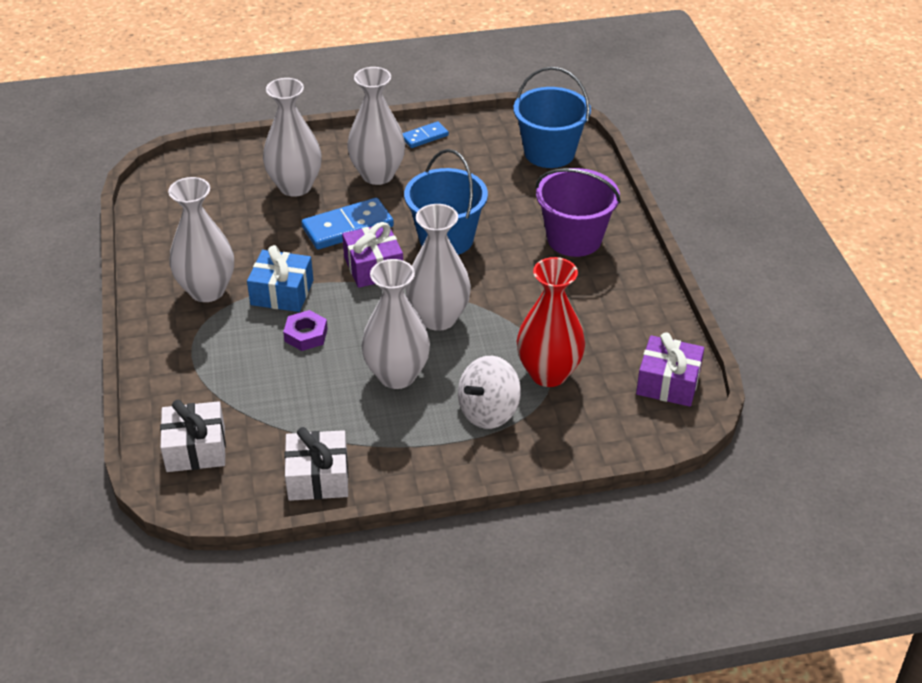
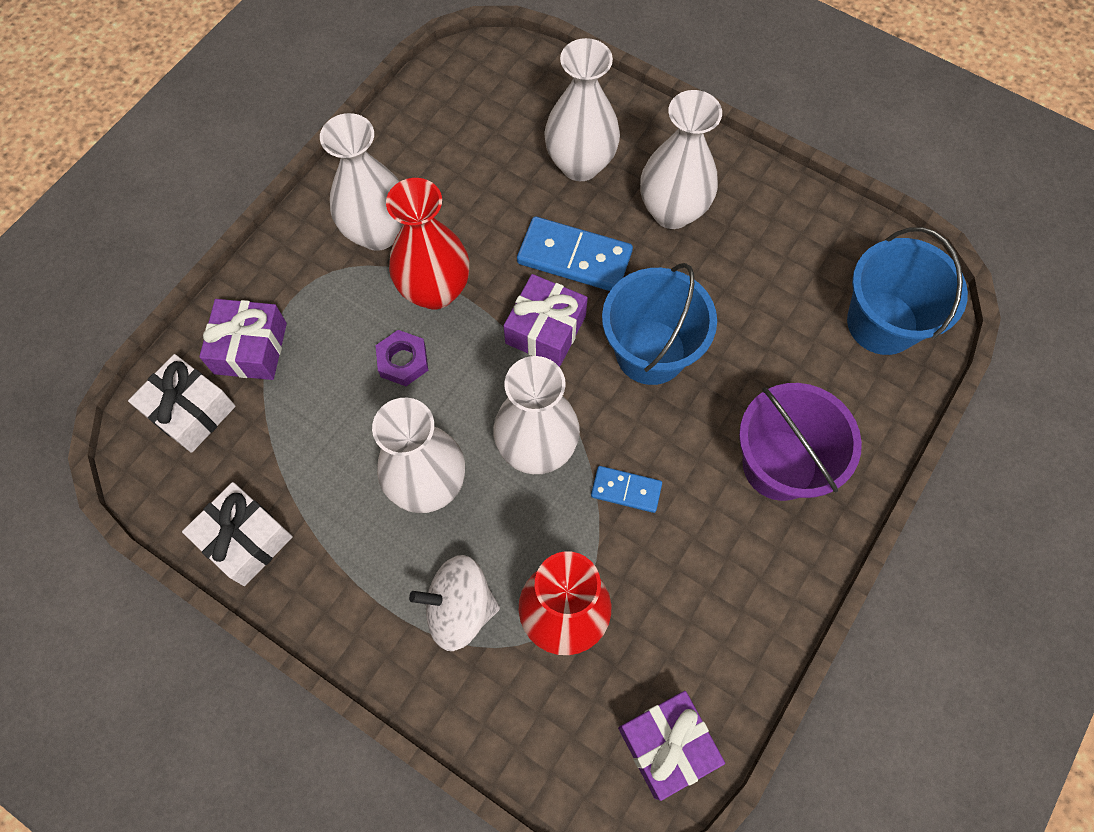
camera: 45 degrees right, 25 degrees up
blue gift [247,245,313,312] -> red vase [386,178,469,309]
blue domino [403,121,449,148] -> blue domino moved to [591,466,662,513]
none -> purple gift [199,299,287,380]

